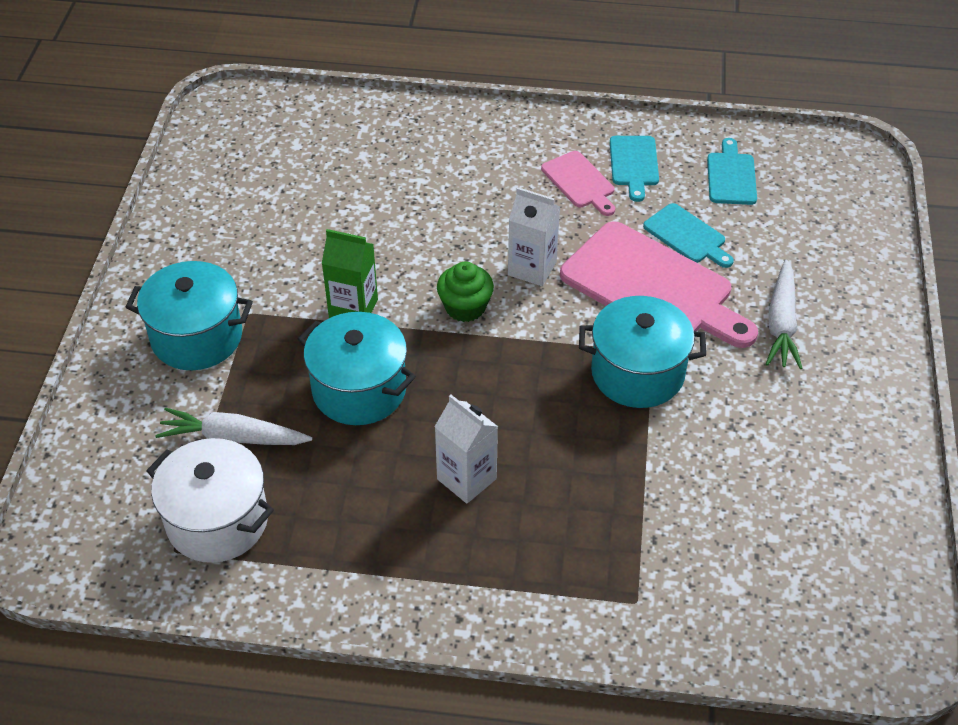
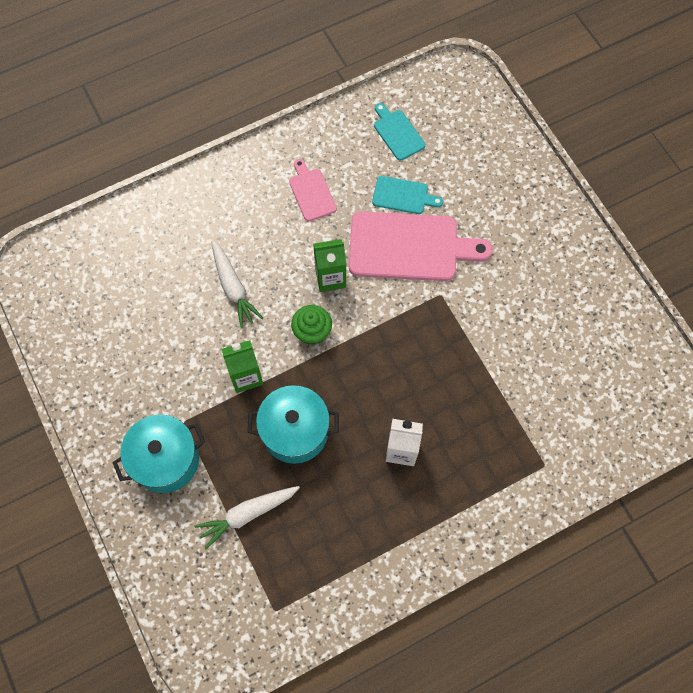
camera: 35 degrees left, 20 degrees up
white pot [146,438,274,563] -> none
white carton [508,187,560,286] -> green carton [313,239,346,292]
pink cutting board [541,151,615,216] -> pink cutting board turned 135 degrees counterclockwise [289,159,337,221]
turquoise pot [579,296,706,408] -> none
turquoise cutting board [610,136,659,202] -> none
white carrot [766,260,802,369] -> white carrot moved to [211,240,263,329]

